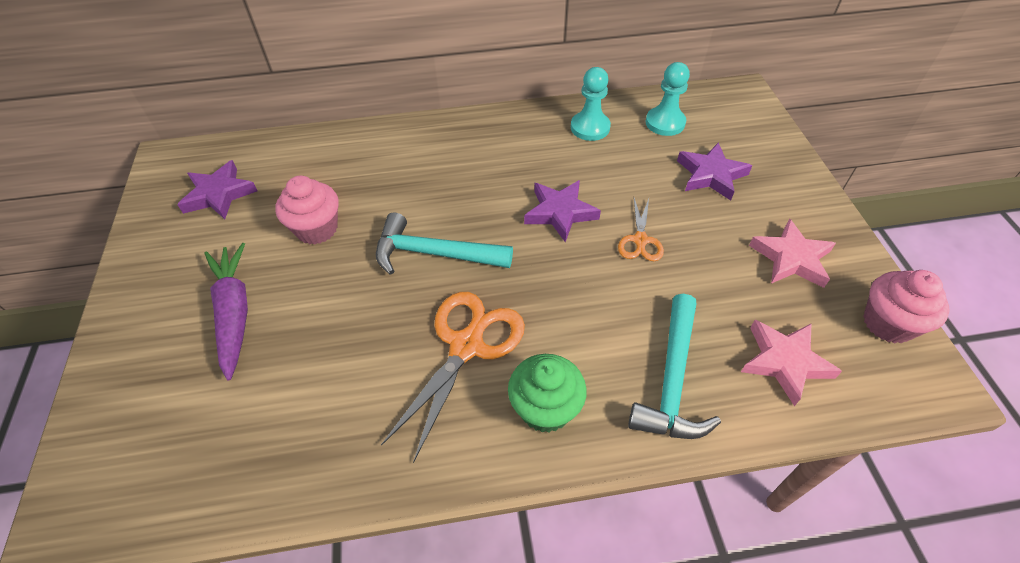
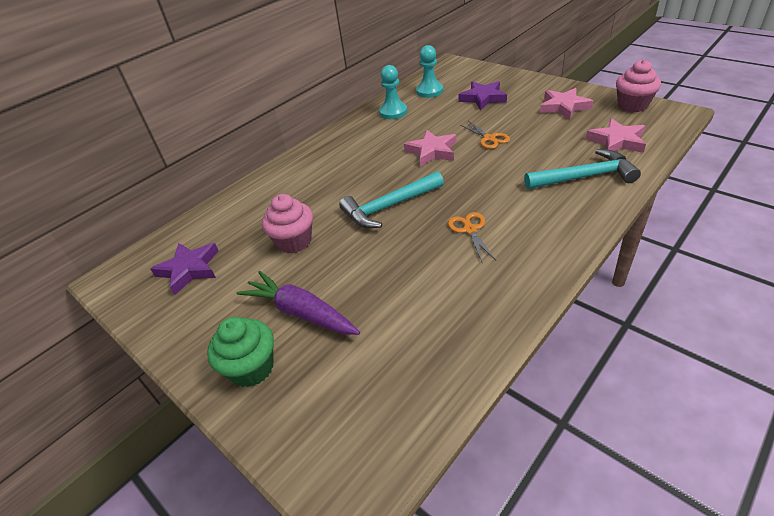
camera: 35 degrees left, 10 degrees down
orange scissors [381,292,525,463] -> orange scissors [448,212,496,262], size x0.54
green cupcake [508,354,587,433] -> green cupcake moved to [207,317,274,387]
purple star [524,180,601,242] -> pink star [404,130,457,167]
turquoise hammer [628,294,721,439] -> turquoise hammer turned 75 degrees counterclockwise [524,149,641,189]

